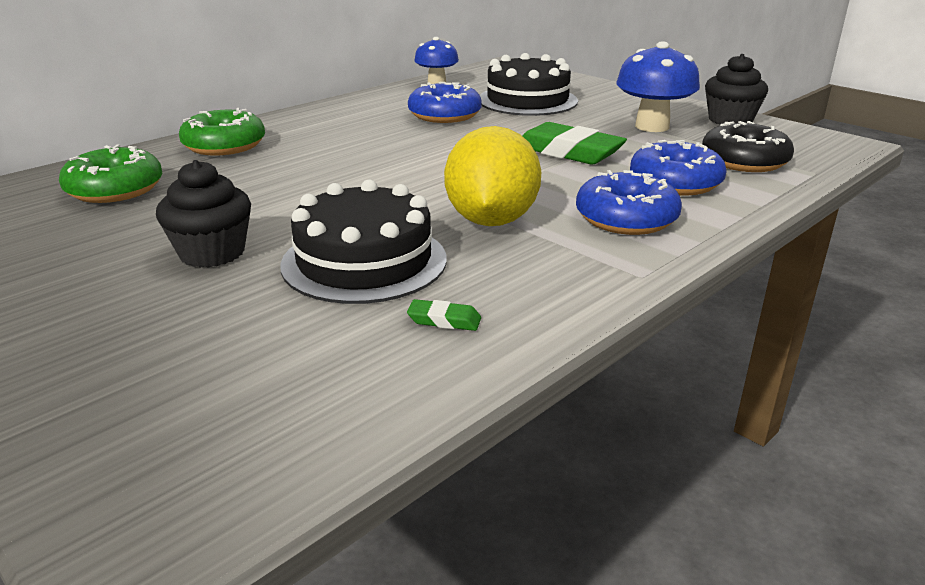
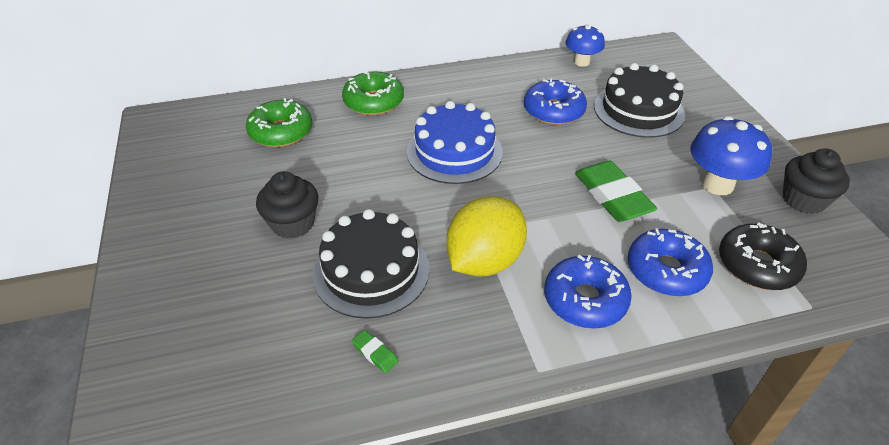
camera: 30 degrees right, 15 degrees up
none -> blue cake [407,101,503,184]

